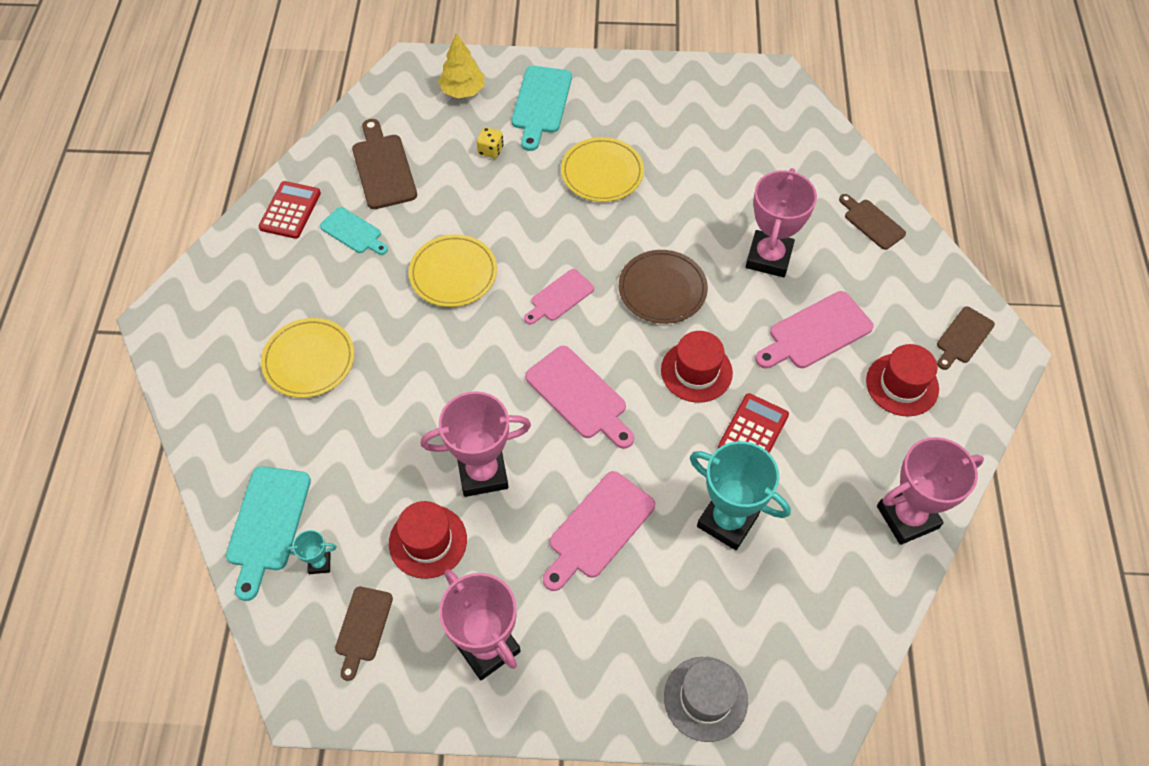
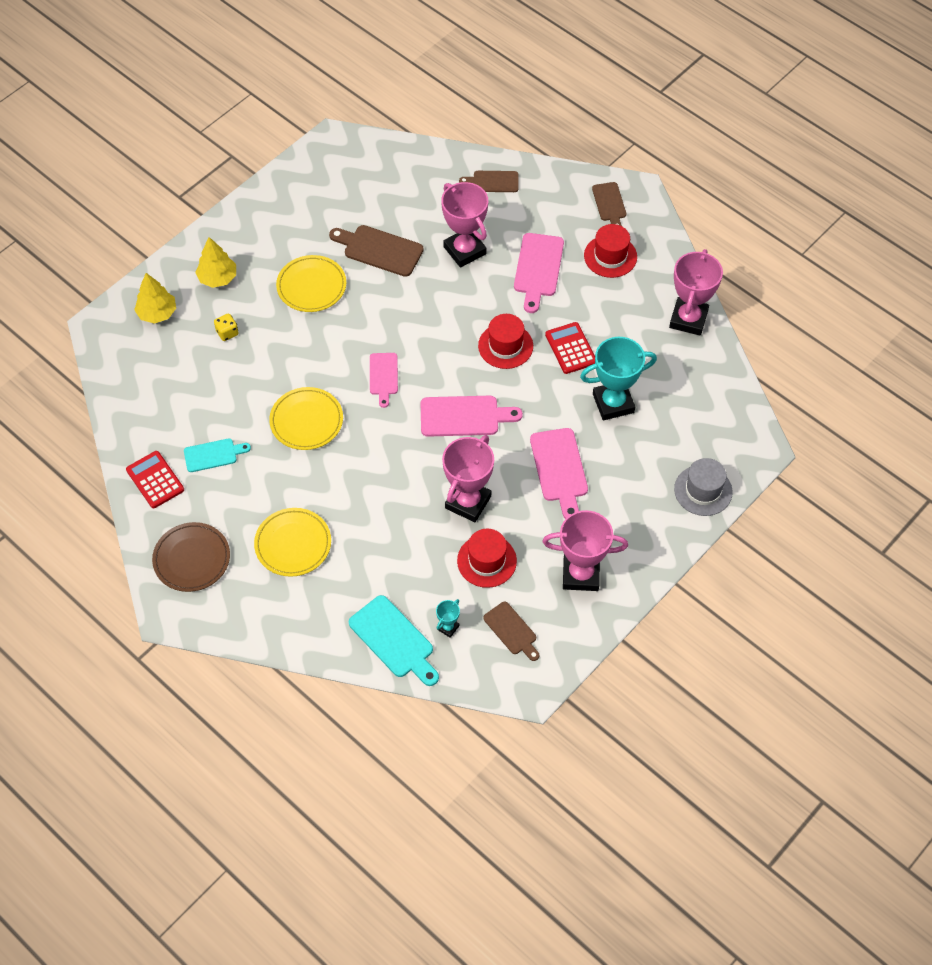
camera: 50 degrees left, 0 degrees up
brown cutting board [352,119,417,209] -> brown cutting board moved to [329,225,424,277]
turquoise cutting board [512,66,572,151] -> yellow tree [195,237,236,288]
brown plate [619,250,708,324] -> brown plate moved to [152,522,230,592]

